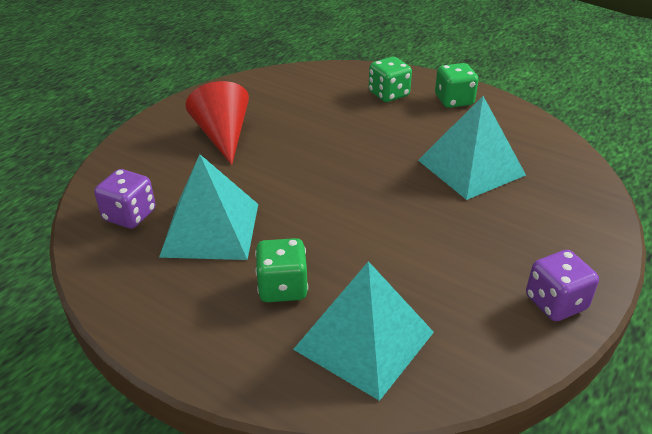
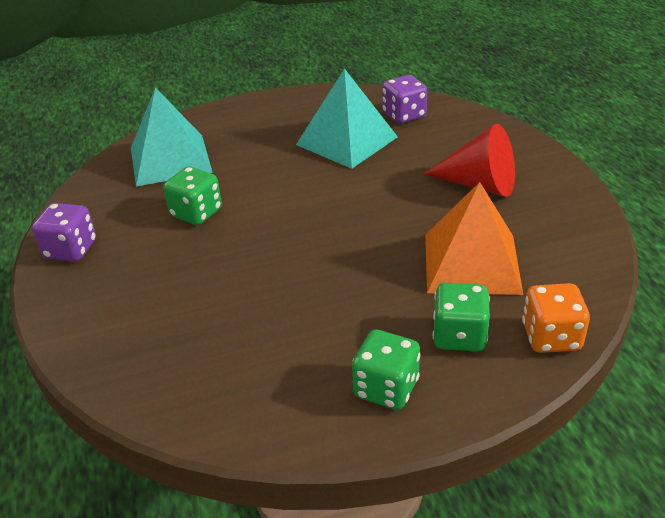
camera: 130 degrees right, 0 degrees up
green dice [255,238,308,302] -> green dice moved to [163,166,222,225]
turquoise pyramid [418,96,526,200] -> none
none -> orange pyramid [425,182,523,295]
none -> orange dice [522,283,590,353]

